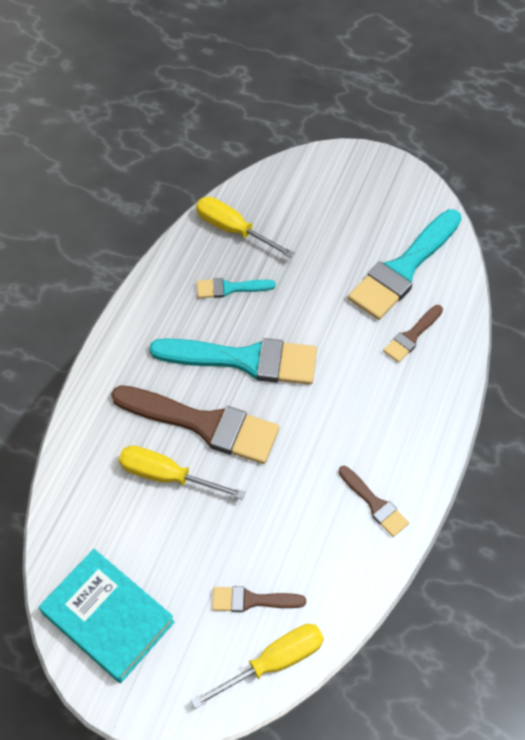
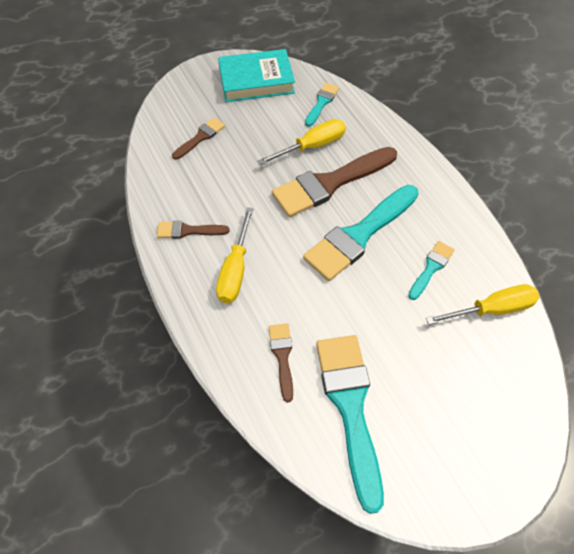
camera: 130 degrees right, 0 degrees up
yellow screwdriver [191,624,324,709] -> yellow screwdriver moved to [216,207,253,303]
none -> turquoise brush [305,83,339,127]

